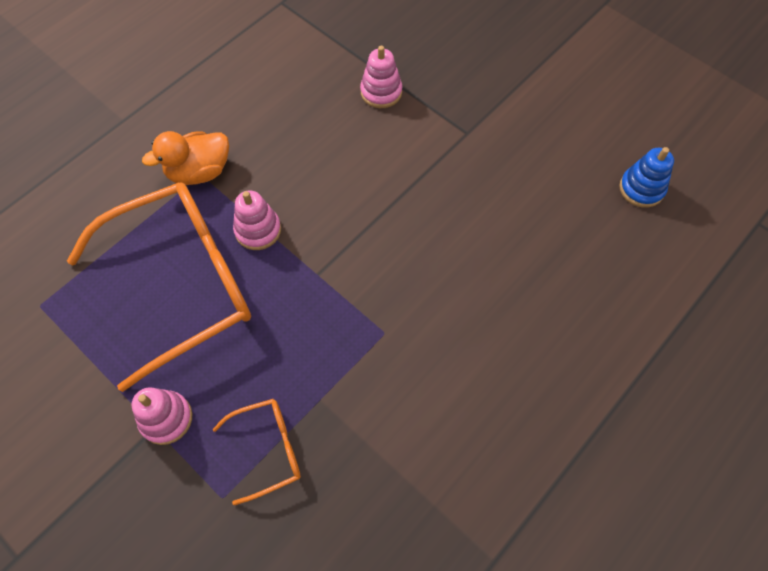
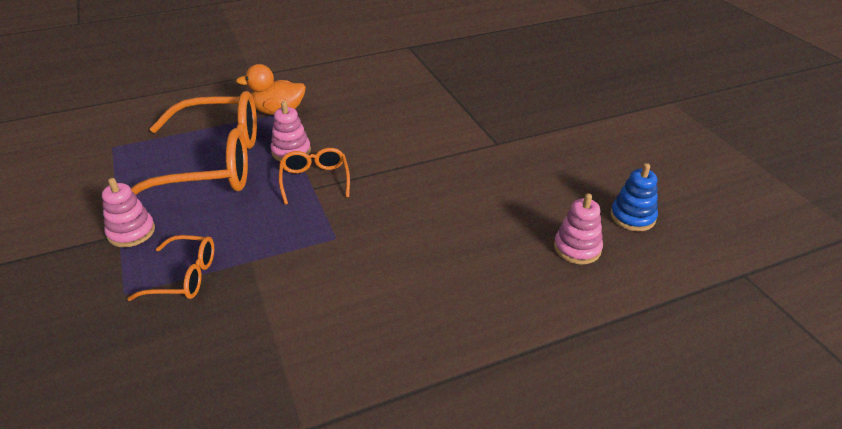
camera: 25 degrees right, 25 degrees down
pink stacking toy [360,46,402,108] -> pink stacking toy moved to [554,193,603,264]
none -> orange glasses [279,148,350,205]

